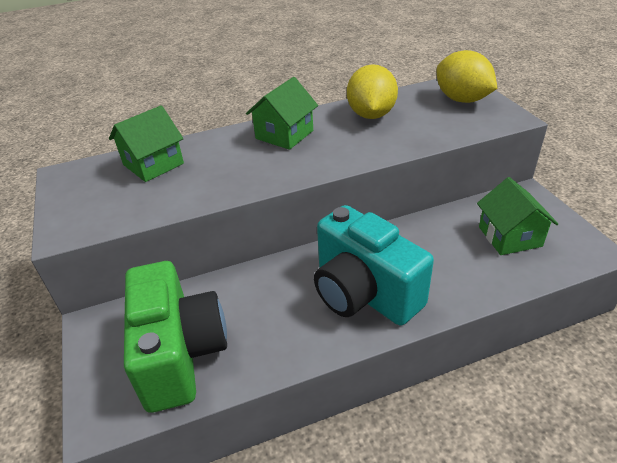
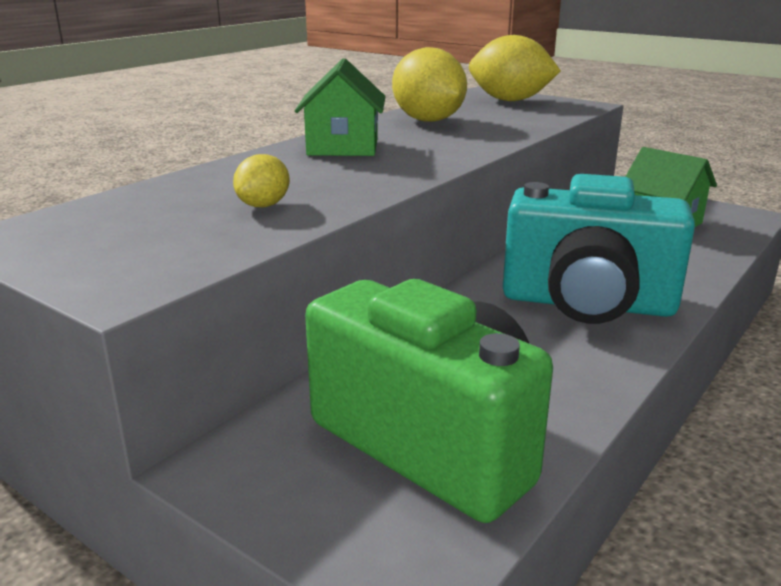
camera: 35 degrees left, 15 degrees down
green house [109,105,184,182] -> none
none -> yellow lemon [233,154,290,207]

